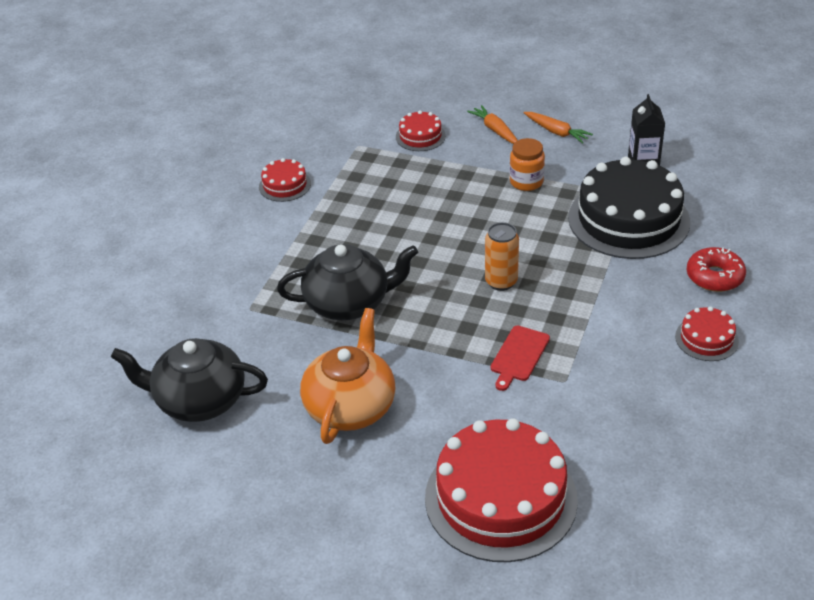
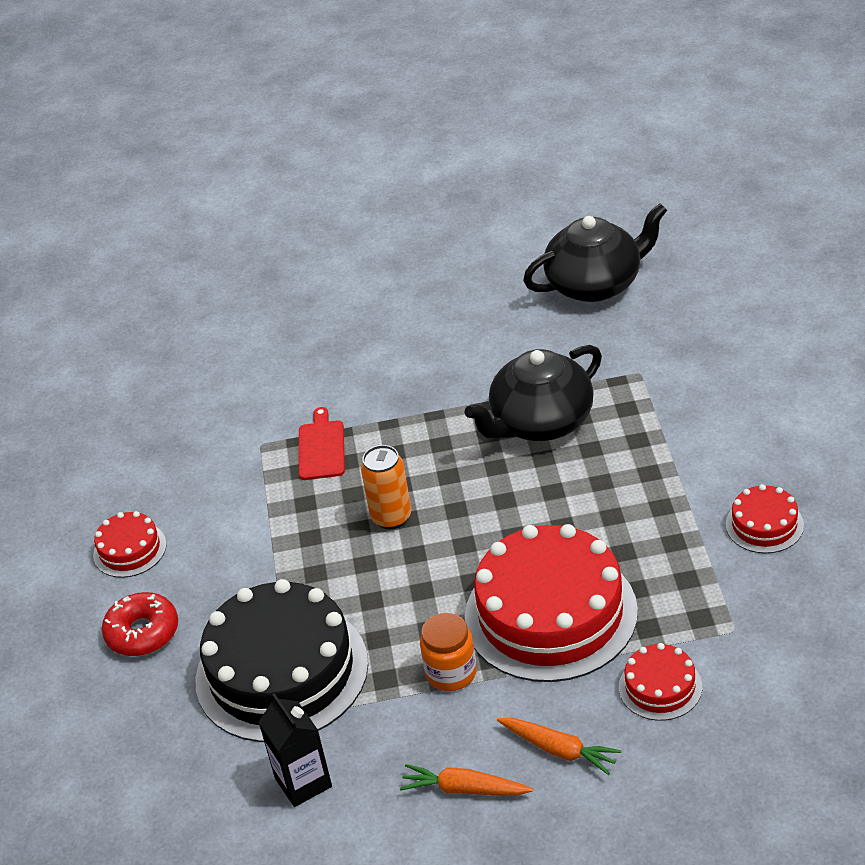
camera: 155 degrees right, 0 degrees up
orange teapot [300,308,395,444] -> none
red cake [425,418,578,562] -> red cake moved to [465,524,638,682]

